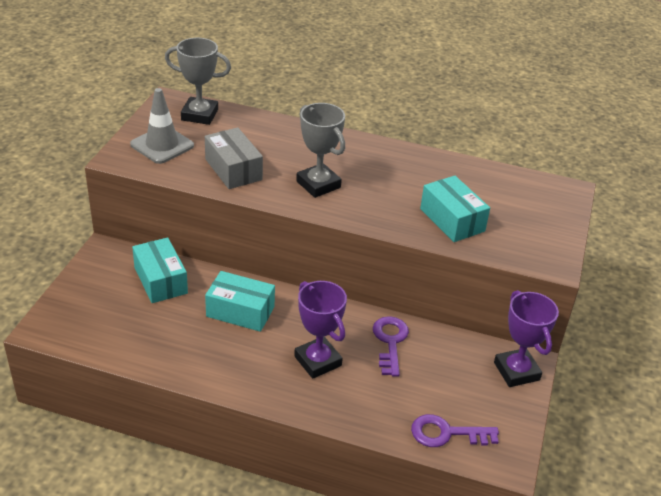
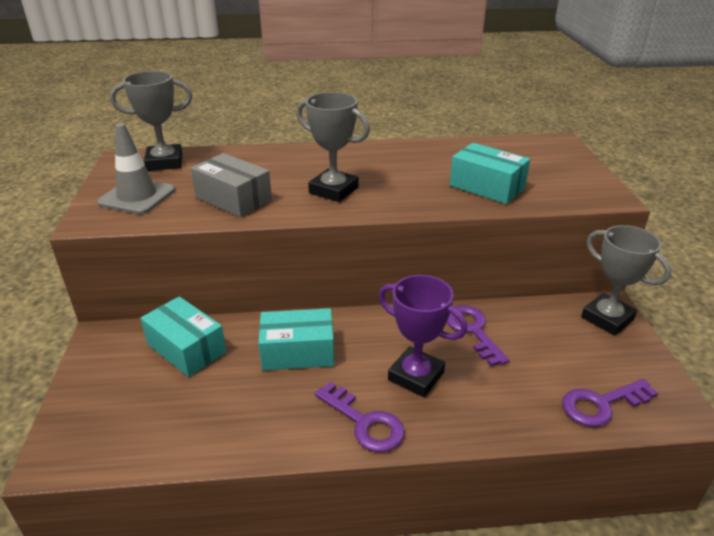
camera: 20 degrees left, 5 degrees down
purple trophy [494,290,559,387] -> grey trophy [581,225,672,335]
none -> purple key [315,382,405,452]

